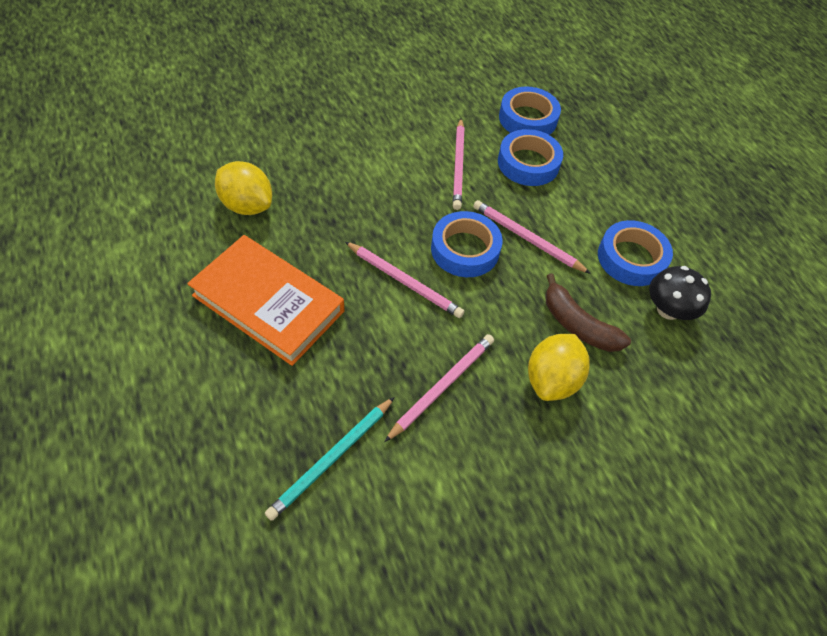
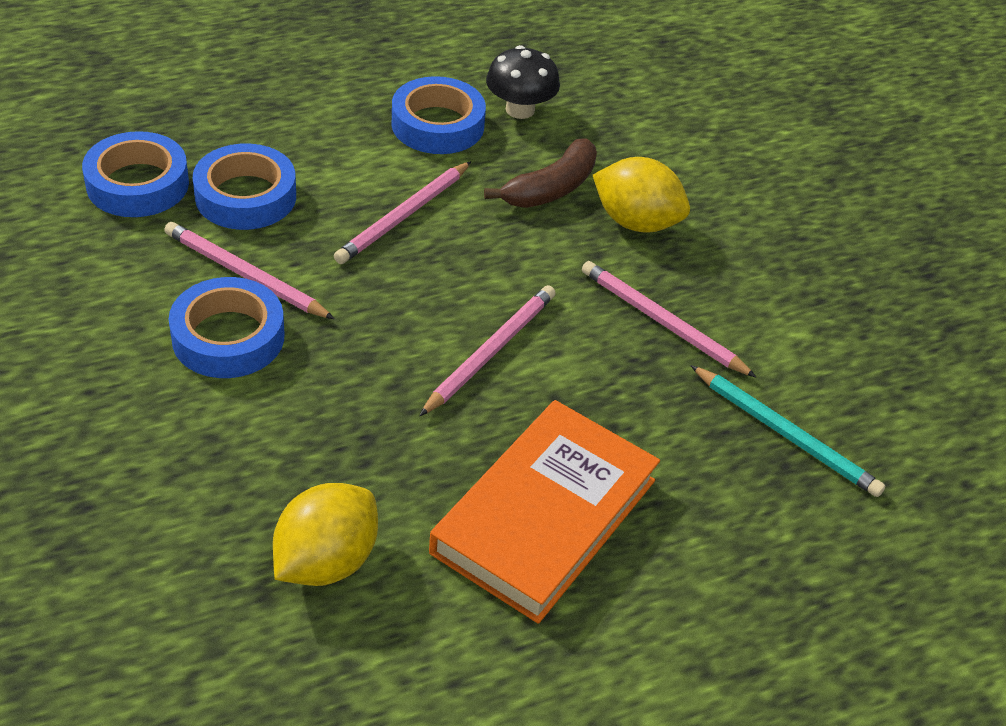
camera: 90 degrees left, 10 degrees down
blue tape [431,211,503,277] -> blue tape moved to [169,277,285,378]
pink pencil [453,118,464,210] -> pink pencil turned 150 degrees counterclockwise [164,222,335,319]

